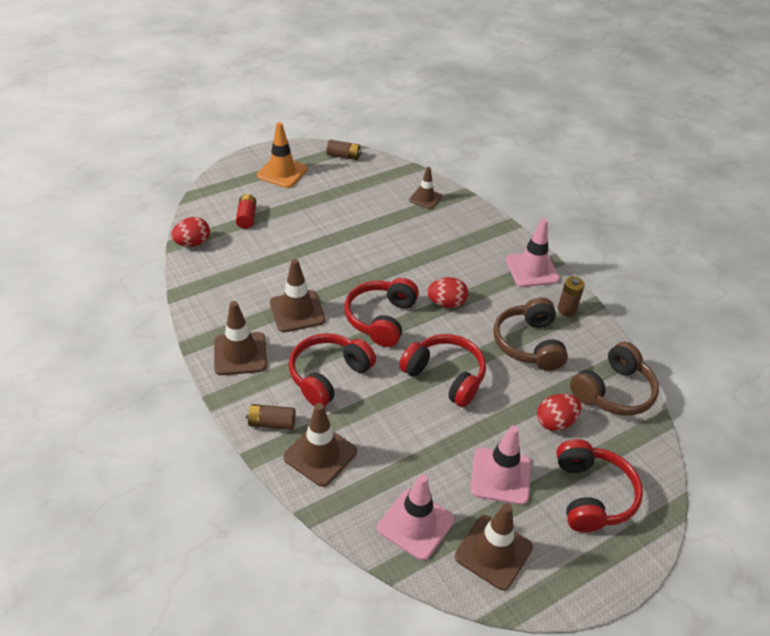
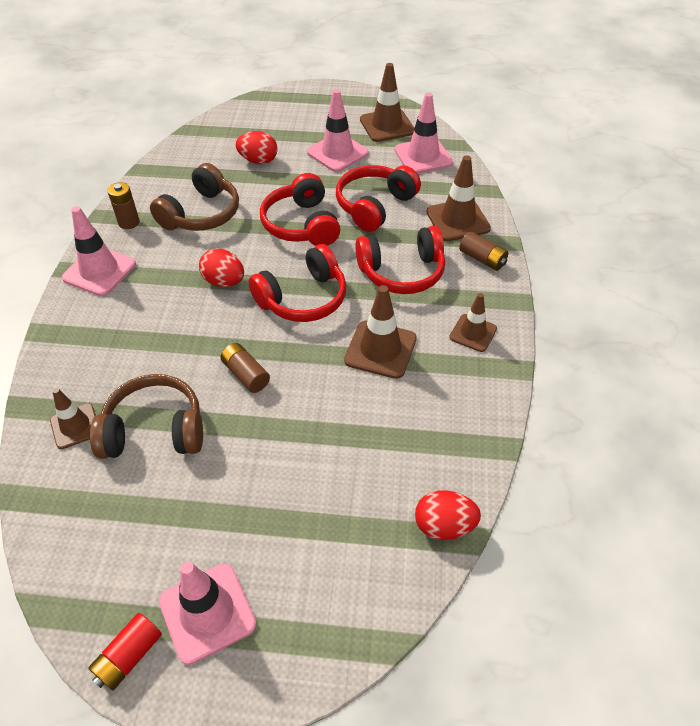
camera: 140 degrees left, 5 degrees up
brown traffic cone [214,301,267,375] -> brown traffic cone [449,293,497,352], size x0.64
red battery [236,194,256,229] -> red battery moved to [88,613,162,691]
orange traffic cone [257,122,308,188] -> pink traffic cone [159,562,256,665]
brown battery [326,140,362,160] -> brown battery moved to [220,343,270,393]
red headphones [556,439,643,532] -> red headphones moved to [336,165,421,232]
brown headphones [570,342,659,416] -> brown headphones moved to [90,374,203,459]

